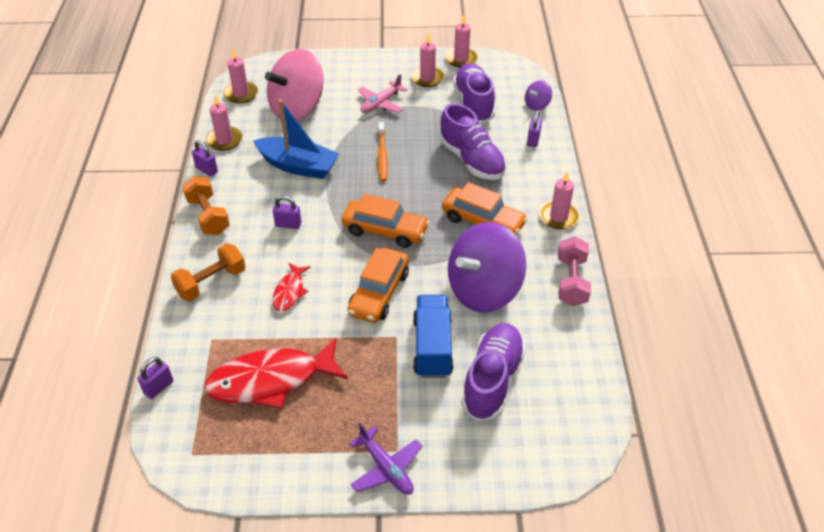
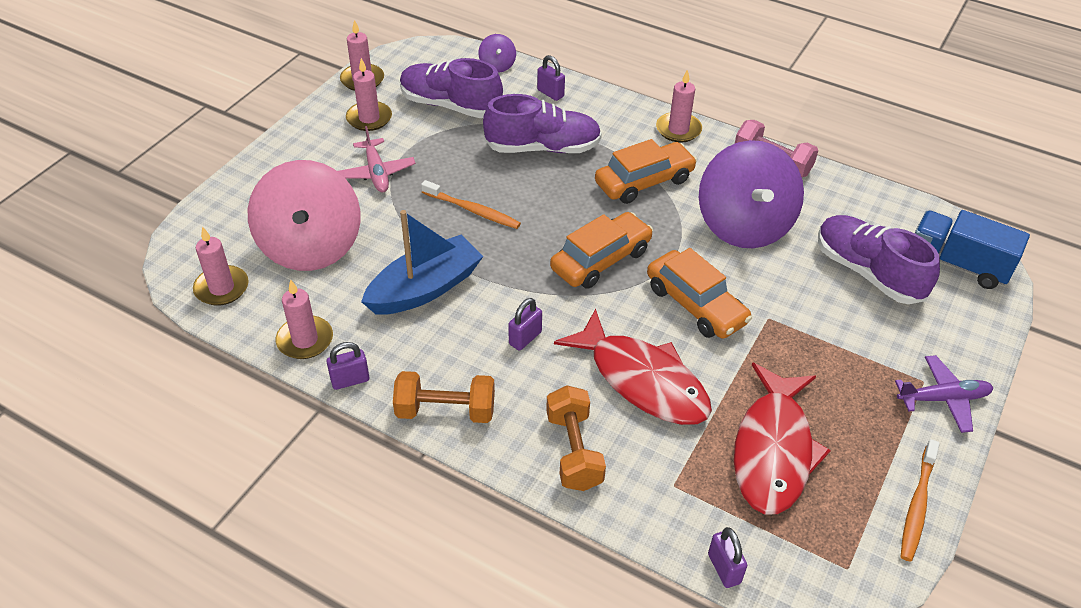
camera: 60 degrees left, 0 degrees up
red fish [272,263,311,311] -> red fish [554,309,712,425], size x1.99
blue truck [413,295,453,378] -> blue truck moved to [915,210,1030,289]
none -> orange toothbrush [900,439,940,562]

